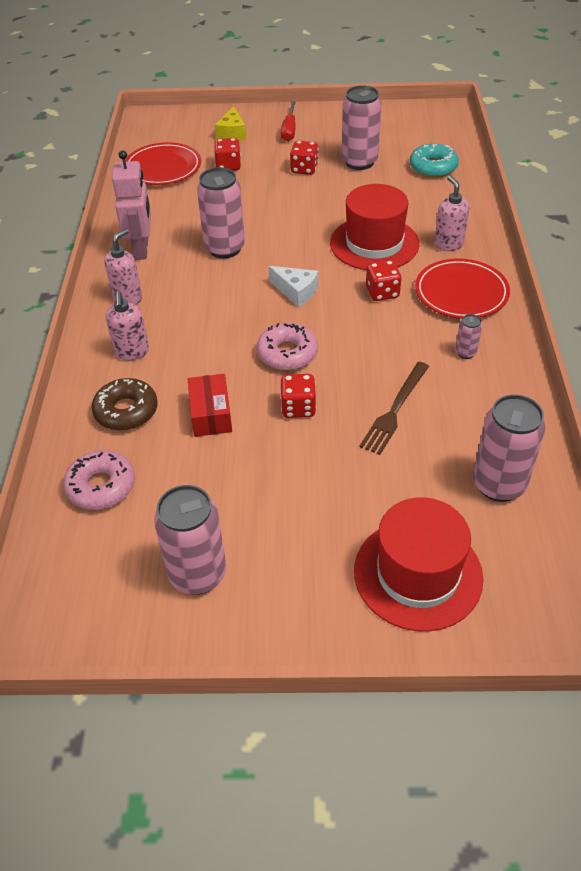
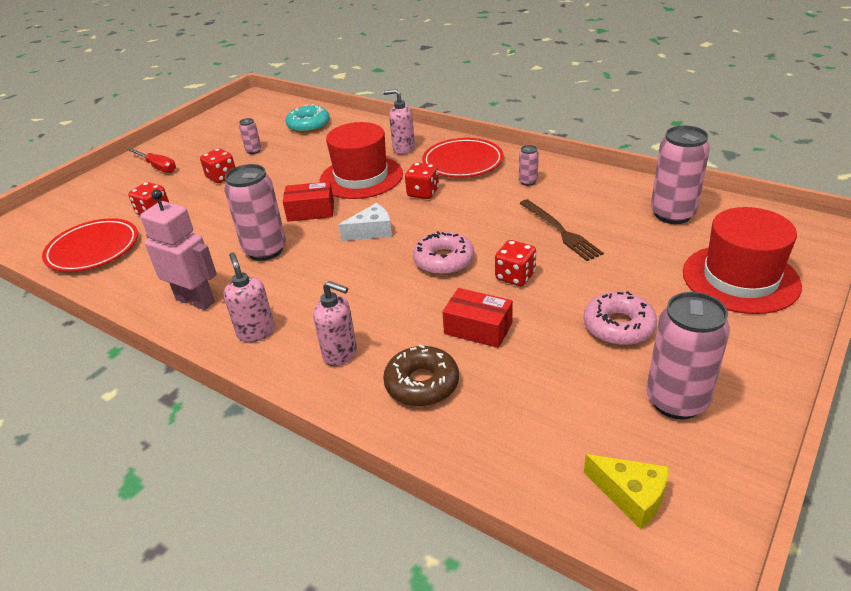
camera: 55 degrees left, 10 degrees down
pink donut [63,450,135,510] -> pink donut moved to [583,291,657,346]
yellow cheese [215,106,246,140] -> yellow cheese moved to [584,454,669,529]
pink can [342,85,381,170] -> pink can [239,118,261,154], size x0.47
none -> red box [283,181,334,222]

